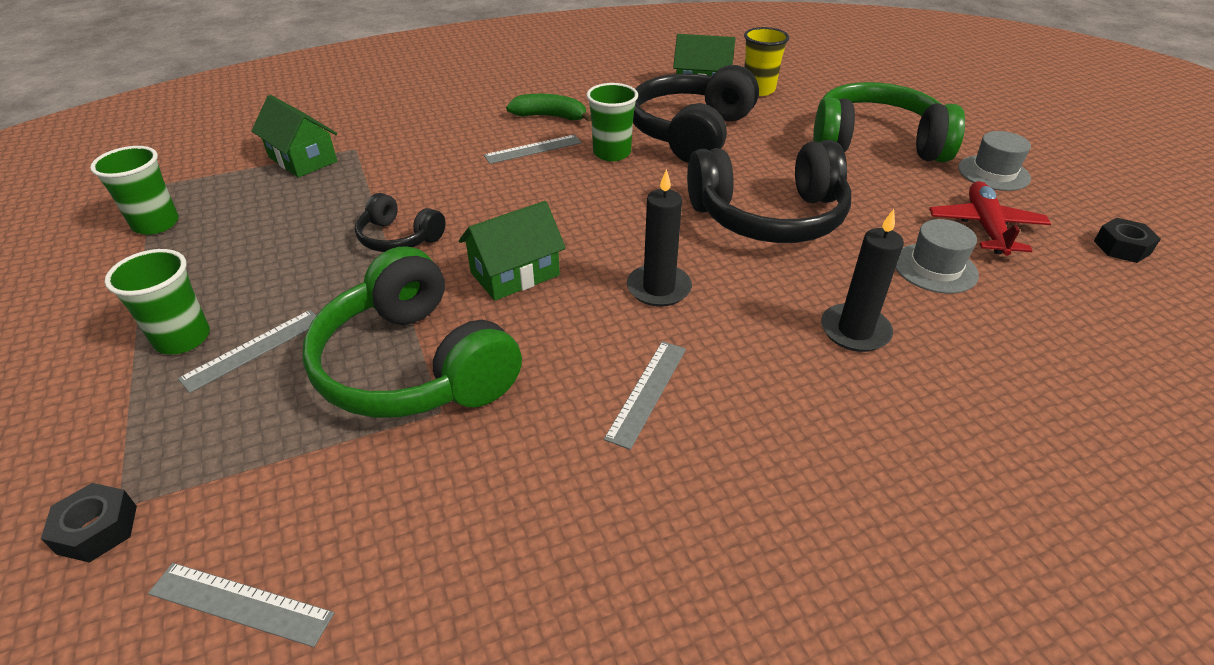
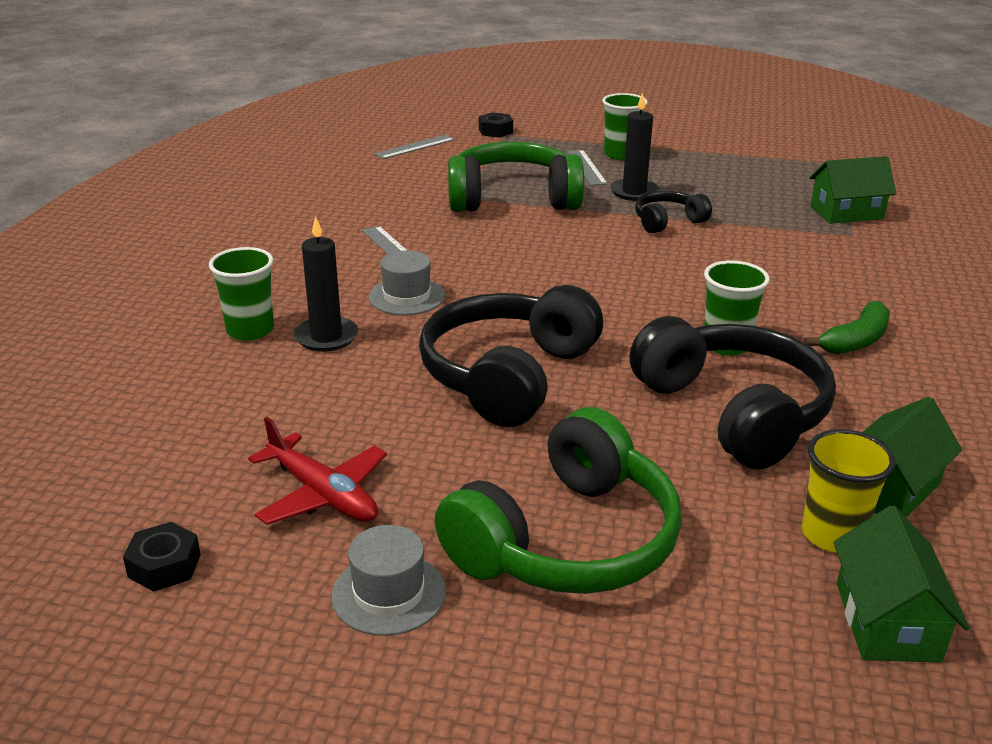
camera: 125 degrees right, 10 degrees down
green cup [90,146,179,235] -> green cup moved to [209,247,274,341]
green house [459,201,566,301] -> green house moved to [834,505,969,663]
grey ruler [484,135,582,164] -> none
black candle [627,169,692,307] -> black candle moved to [610,93,659,201]
grey hat [896,219,979,294] -> grey hat moved to [369,250,445,315]

